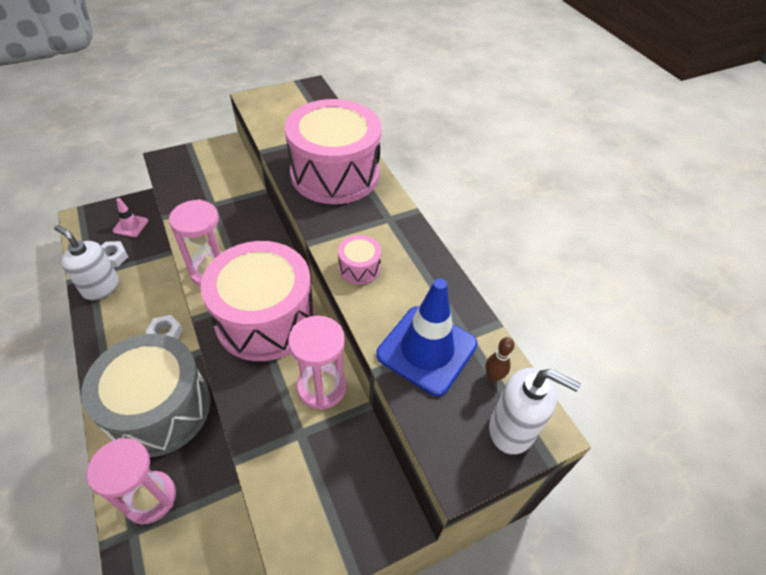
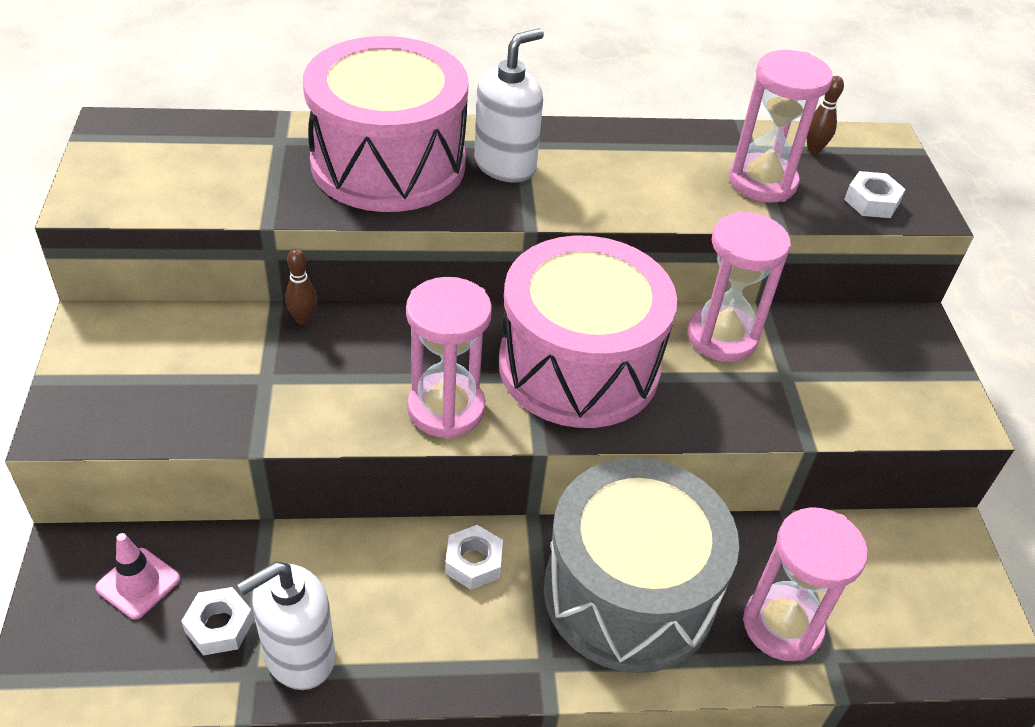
camera: 70 degrees left, 5 degrees down
pink drum [338,235,381,285] -> none
blue traffic cone [376,279,477,396] -> pink hourglass [729,50,833,203]
white soap dispenser [489,368,580,455] -> white soap dispenser moved to [474,28,544,183]
none -> brown bowling pin [285,248,317,325]
none -> white nut [844,171,906,218]

